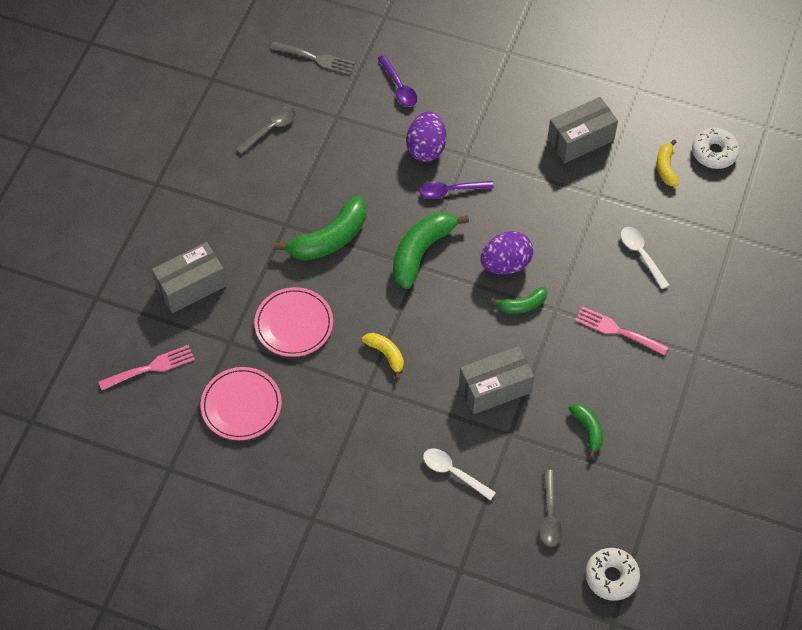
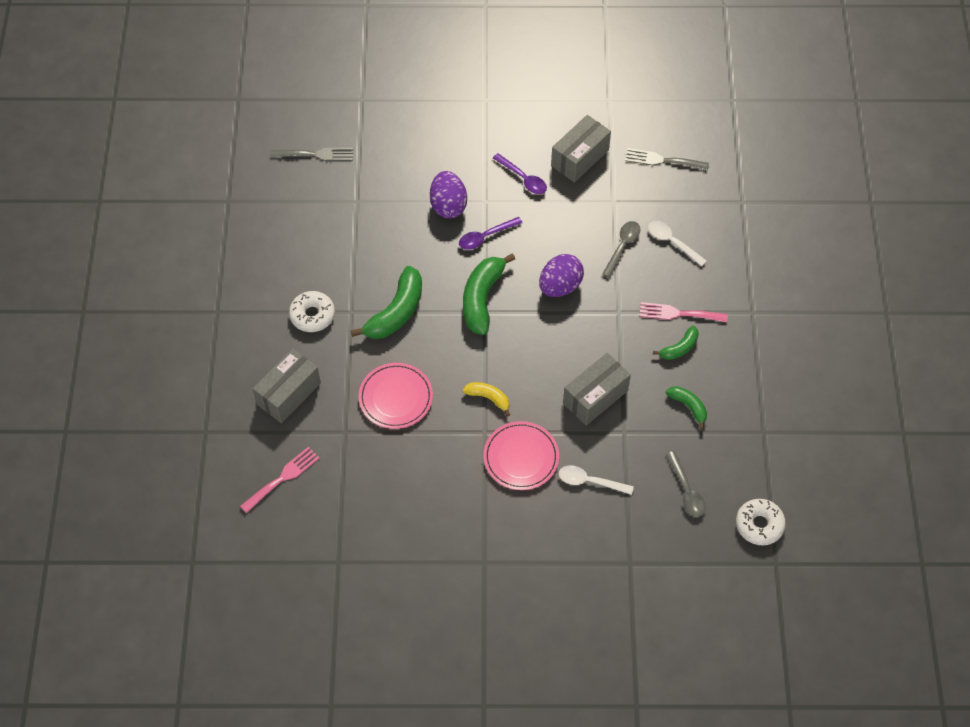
camera: 20 degrees left, 0 degrees up
pink plate [201,367,282,440] -> pink plate moved to [483,421,559,490]
grey spoon [236,107,296,154] -> grey spoon moved to [602,221,640,278]
purple spoon [378,55,417,107] -> purple spoon moved to [493,153,547,194]
green banana [491,286,547,314] -> green banana moved to [653,326,699,360]
yellow banana [657,139,679,186] -> grey fork [625,148,709,170]
white donut [692,128,739,169] -> white donut moved to [289,291,335,332]

